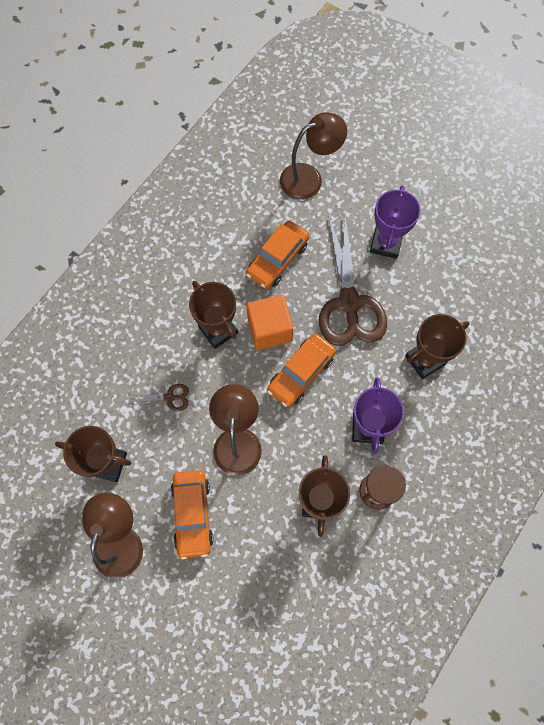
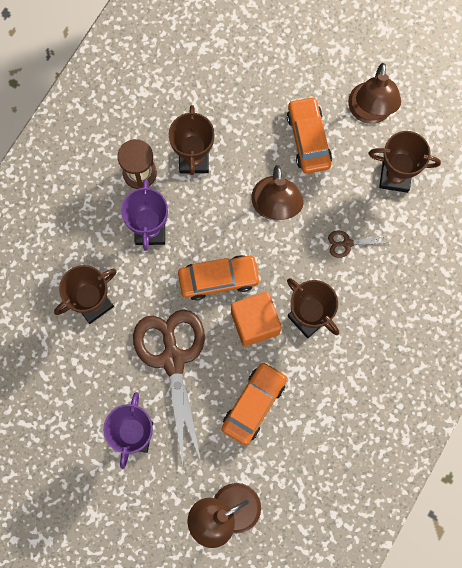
camera: 175 degrees right, 5 degrees up
orange car [267,333,336,407] -> orange car turned 45 degrees clockwise [178,255,261,300]

